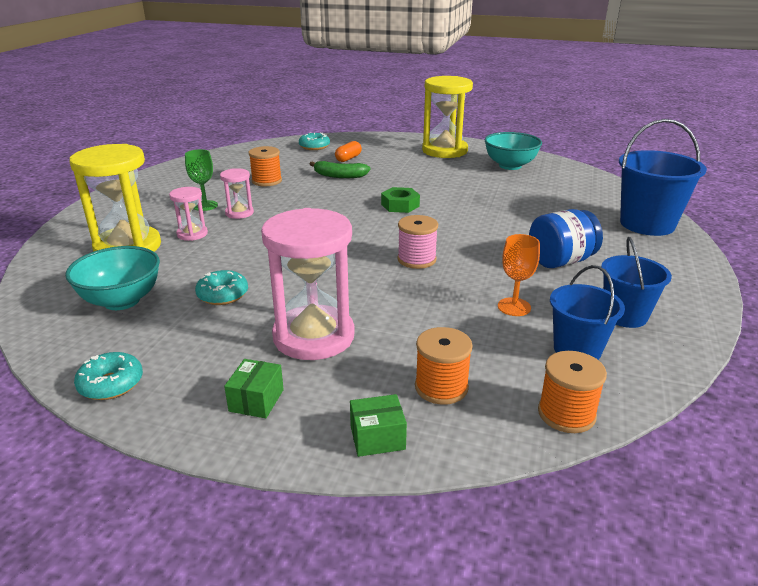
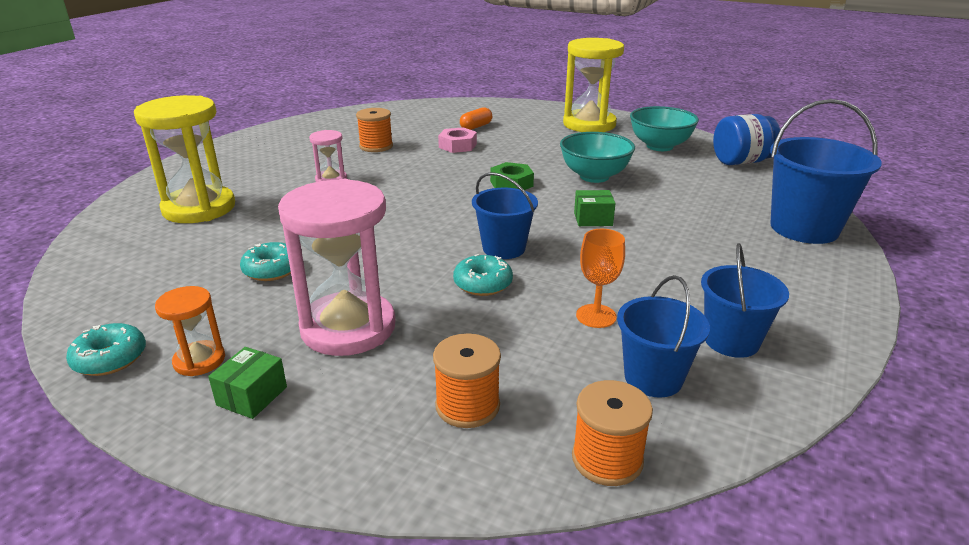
camera: 10 degrees right, 0 degrees up
turquoise bowl [65,246,160,310] -> turquoise bowl moved to [560,132,635,183]
pink hourglass [169,187,208,241] -> none
green goblet [185,149,218,211] -> none
turquoise donut [299,132,330,150] -> turquoise donut moved to [453,254,513,296]
green banana [310,161,371,178] -> pink nut [438,127,477,153]
green box [350,394,407,457] -> green box moved to [574,190,616,226]
pink spool [397,215,438,269] -> blue bucket [472,172,538,259]
blue jar [529,209,603,268] -> blue jar moved to [713,114,781,165]
none -> orange hourglass [155,286,225,376]

